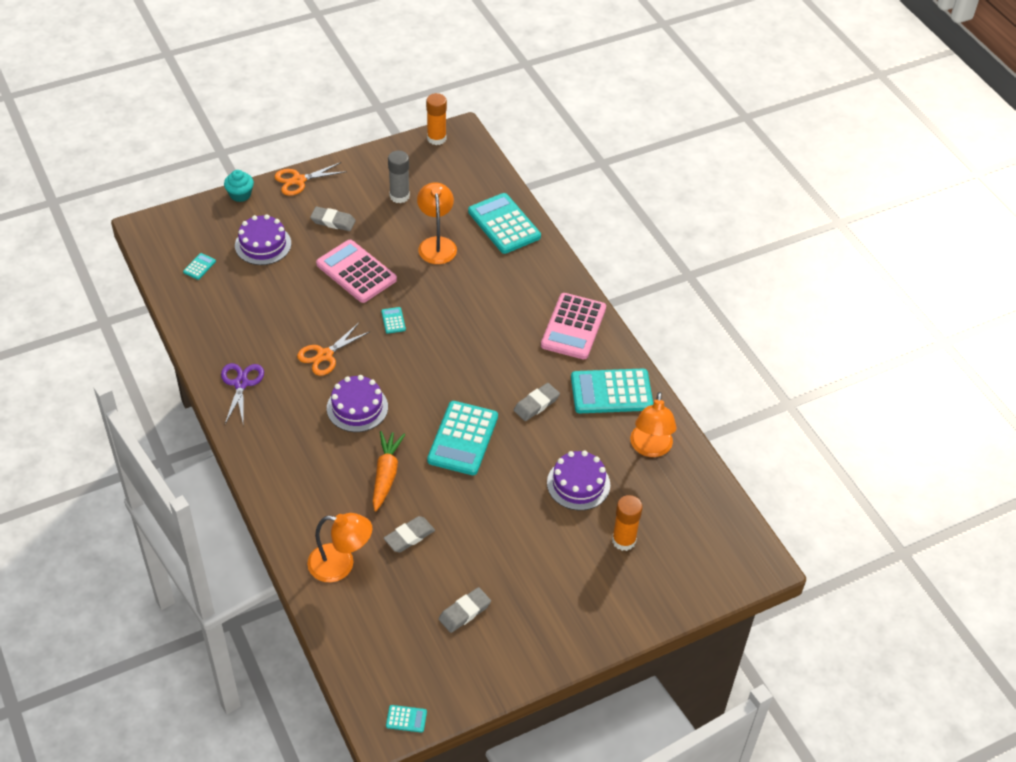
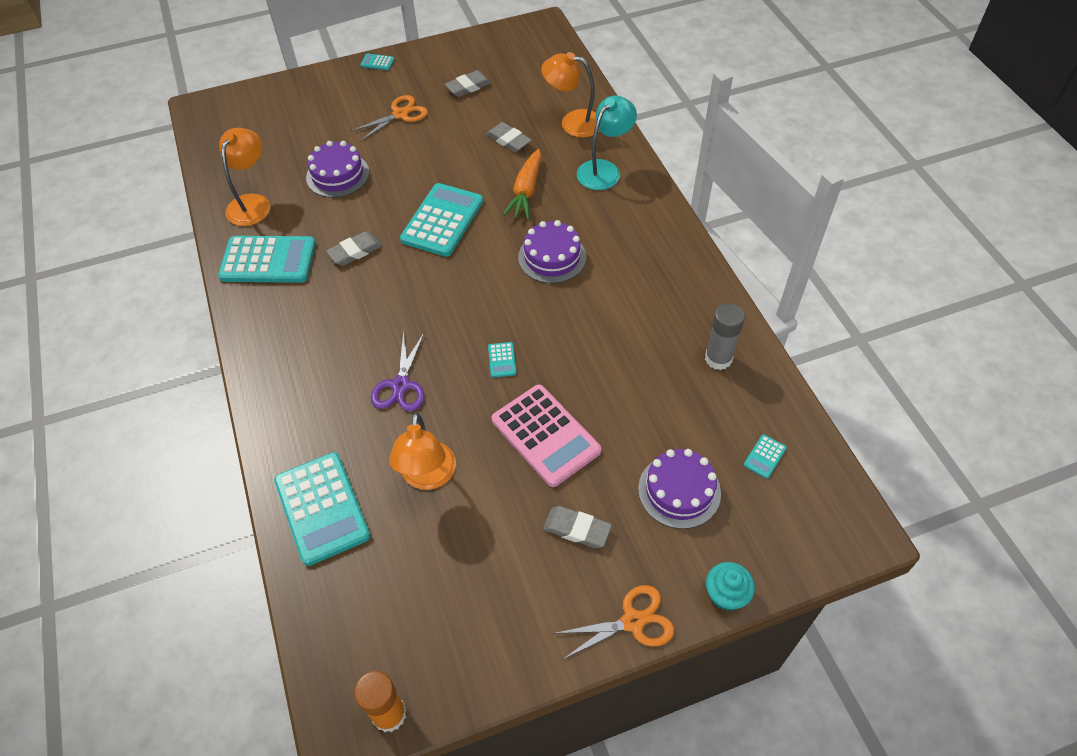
camera: 170 degrees left, 5 degrees up
purple scissors [221,363,264,424] -> purple scissors moved to [371,331,425,411]
orange scissors [297,323,371,376] -> orange scissors moved to [351,95,428,142]
grey eraser [384,516,435,552] -> grey eraser turned 75 degrees clockwise [486,122,532,152]
turquoise calculator [386,705,427,733] -> turquoise calculator moved to [360,53,394,70]
grey glue stick [388,151,410,203] -> grey glue stick moved to [705,303,745,370]
pink calculator [541,293,606,359] -> none
orange glue stick [612,495,643,551] -> none
none -> turquoise lamp [577,96,637,190]

